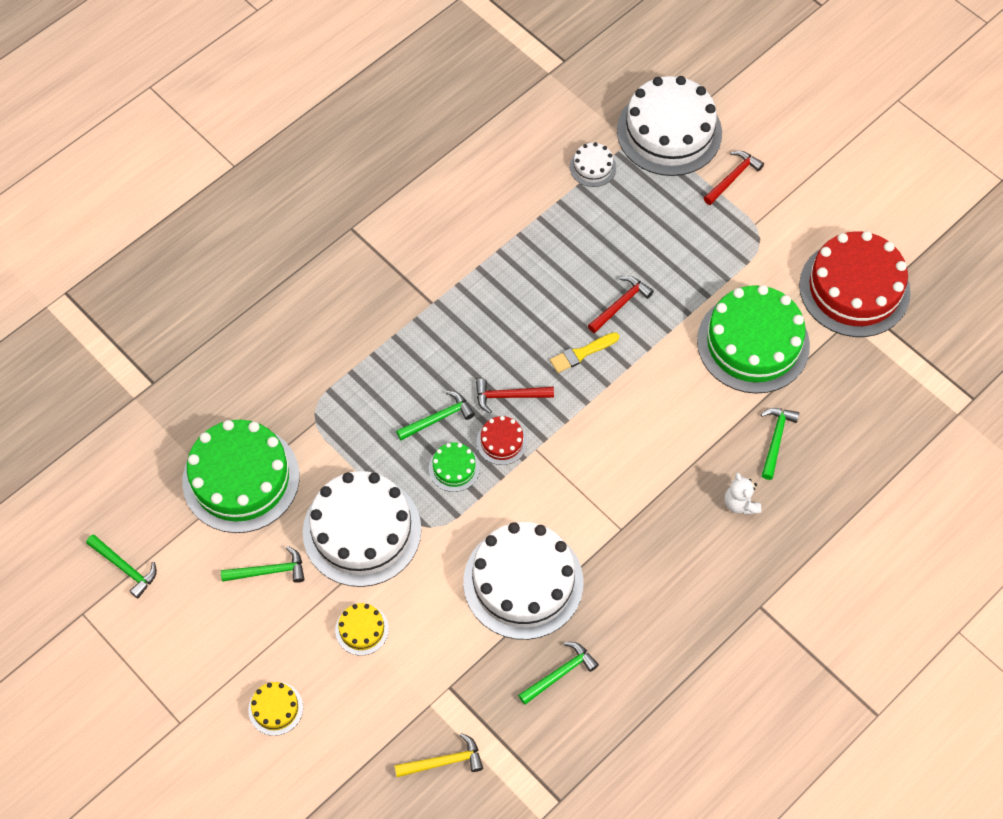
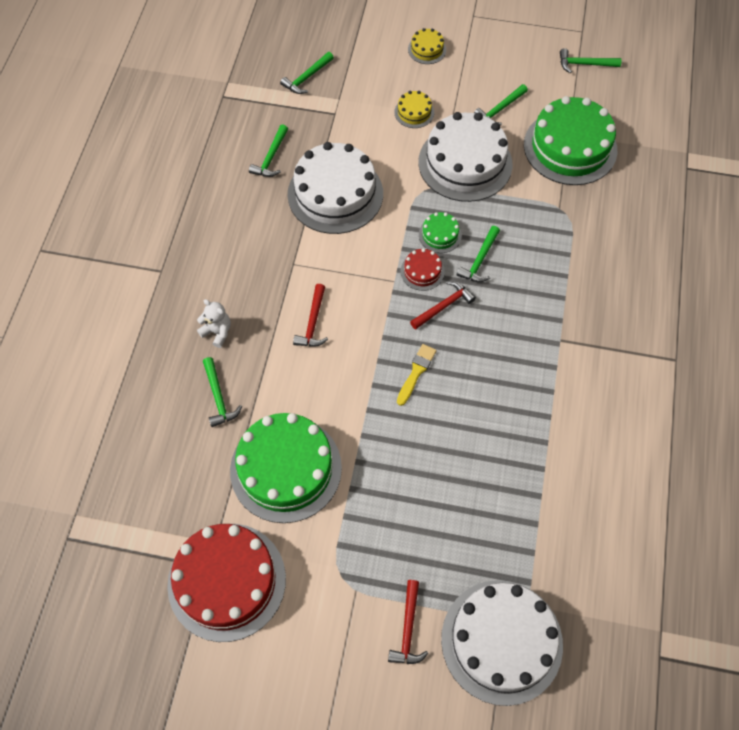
camera: 145 degrees right, 0 degrees up
yellow hammer [394,733,483,777] -> green hammer [280,52,334,94]
white cake [570,142,616,187] -> none
red hammer [588,276,654,333] -> red hammer moved to [293,284,328,347]

